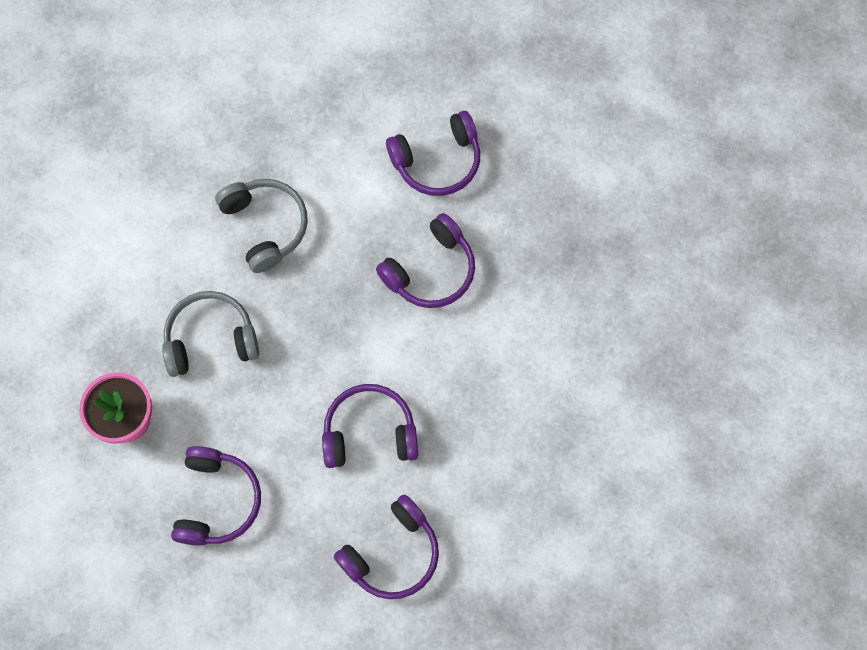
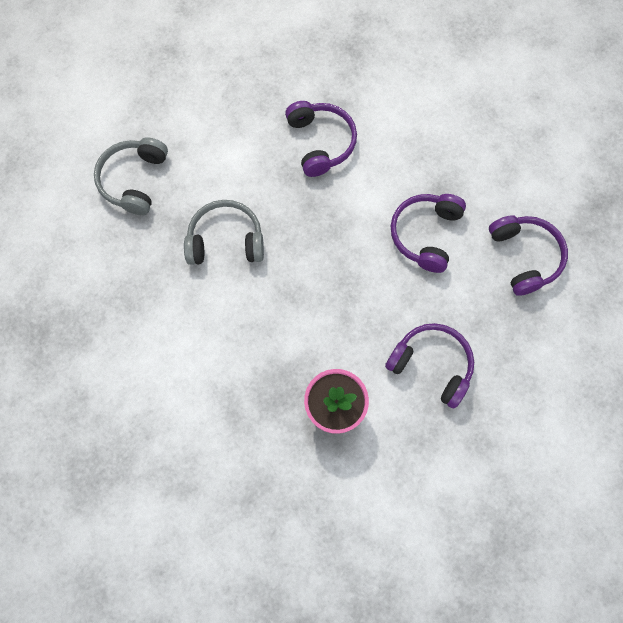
camera: 65 degrees left, 0 degrees up
grey headphones [162,291,259,377] -> grey headphones moved to [94,137,168,215]
purple headphones [386,111,480,196] -> none

